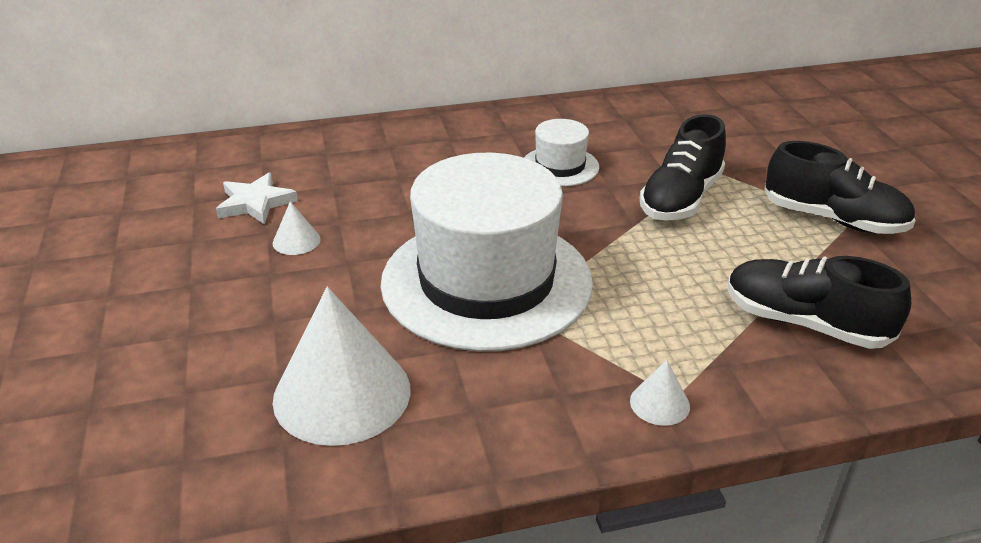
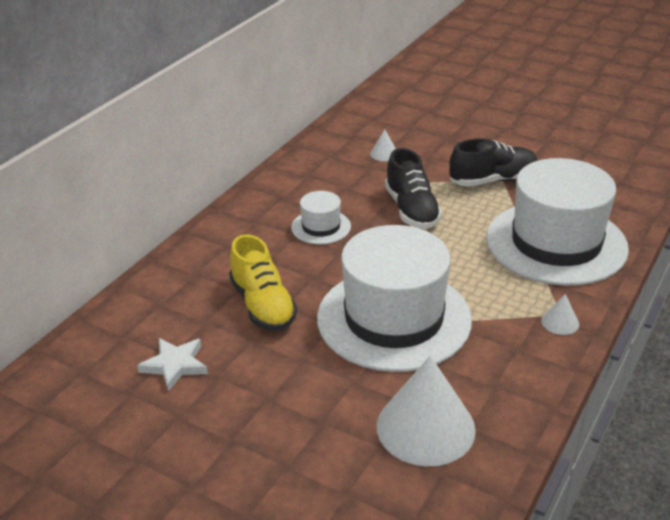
camera: 45 degrees left, 0 degrees up
white cone [273,201,321,255] -> white cone moved to [370,129,396,161]
black shoe [728,256,911,349] -> white hat [486,158,629,286]
none -> yellow shoe [229,234,297,331]

